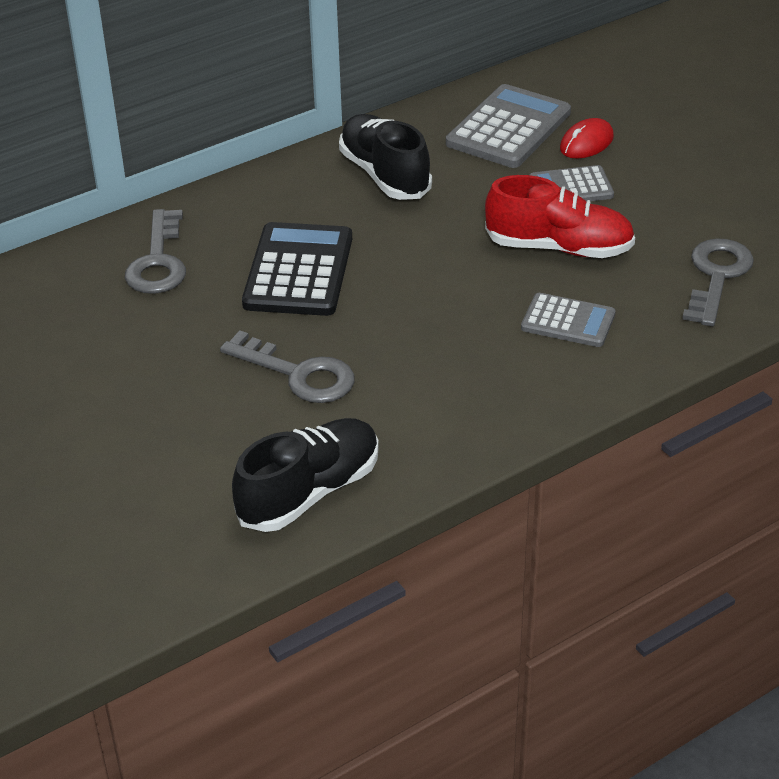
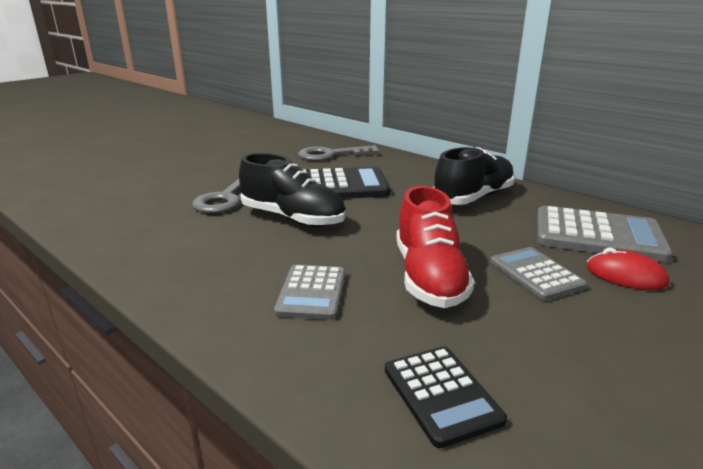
camera: 75 degrees right, 15 degrees down
black shoe [232,418,379,532] -> black shoe moved to [239,153,346,227]
grey key [682,238,754,326] -> black calculator [385,346,507,448]

